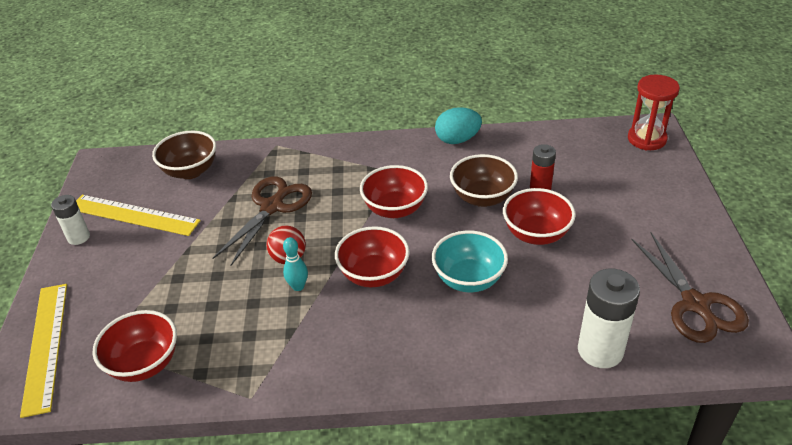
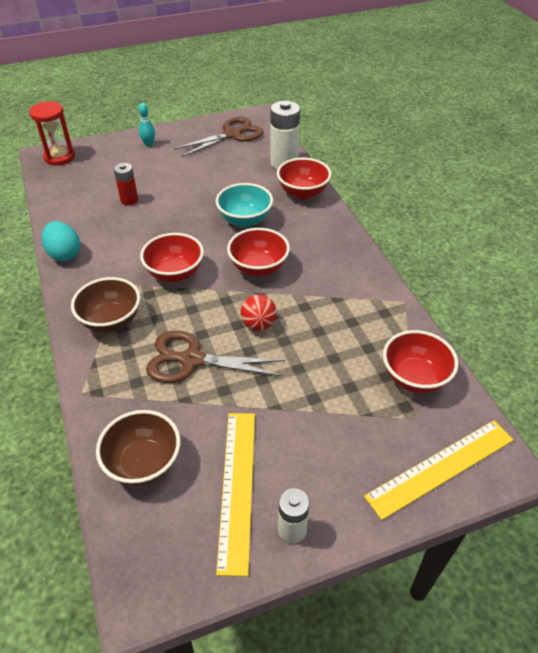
camera: 110 degrees left, 5 degrees up
turquoise bowling pin [283,237,308,291] -> turquoise bowling pin moved to [138,103,155,147]
brown bowl [450,154,518,207] -> brown bowl moved to [71,277,140,333]
red bowl [503,188,576,245] -> red bowl moved to [277,158,331,200]

